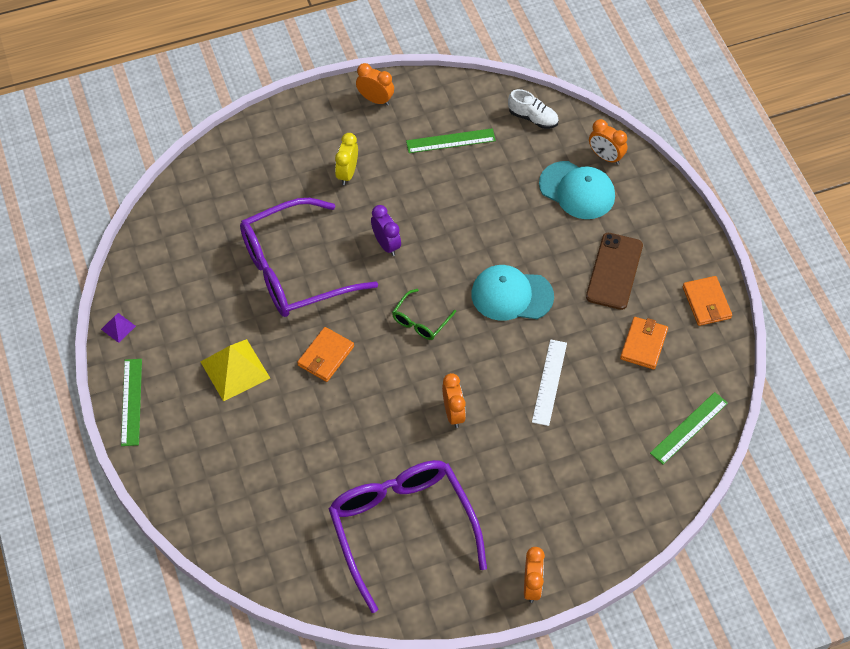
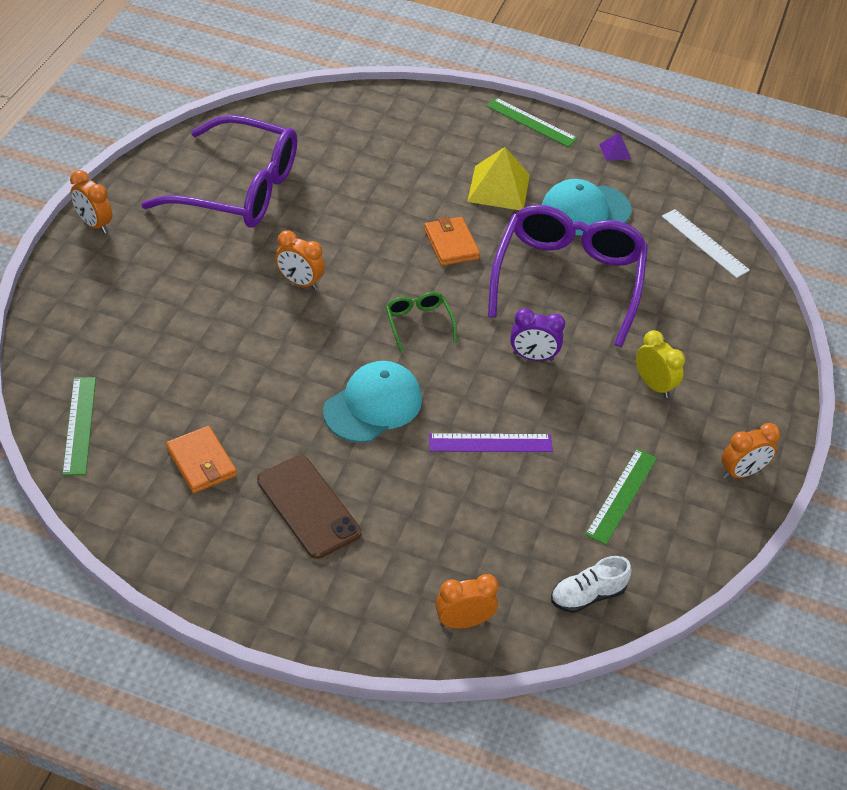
camera: 125 degrees right, 10 degrees down
white ruler [532,339,567,426] -> white ruler moved to [662,209,750,278]
turquoise cap [539,161,615,219] -> turquoise cap moved to [542,179,632,235]
orange wallet [683,276,732,326] -> none
none -> purple ruler [429,433,553,452]

